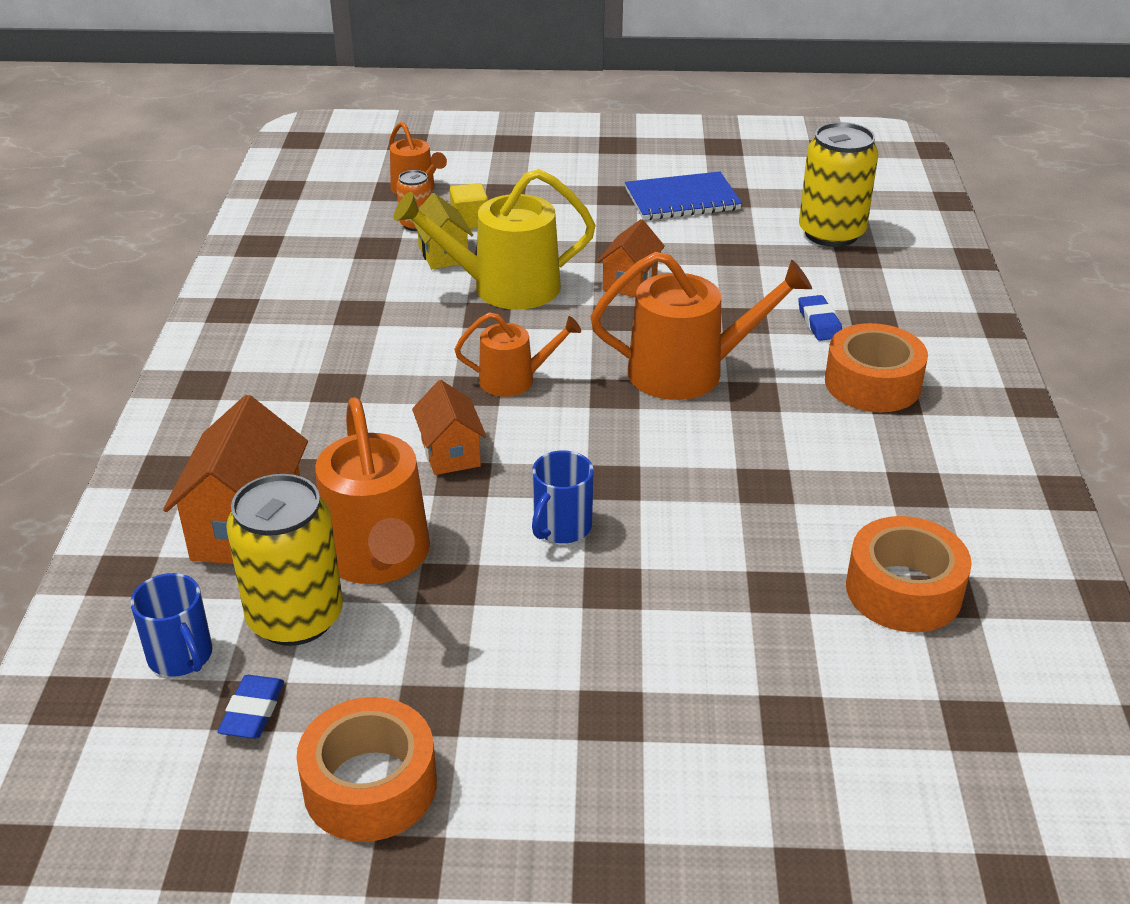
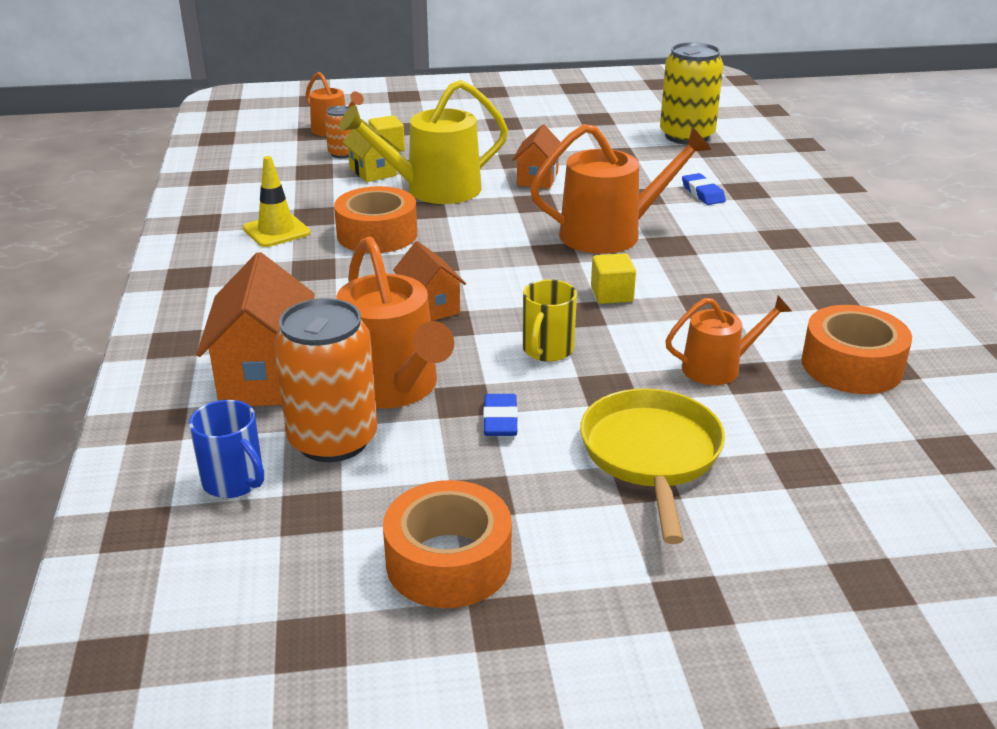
camera: 10 degrees left, 5 degrees down
blue eraser [218,675,284,739] -> blue eraser moved to [483,394,518,436]
yellow can [226,474,343,646] -> orange can [274,298,377,462]
orange watering can [455,312,581,397] -> orange watering can moved to [665,296,791,385]
blue mug [532,450,594,543] -> yellow mug [523,279,577,362]
blue notebook [625,171,742,220] -> none
orange tape [825,323,928,412] -> orange tape moved to [334,186,417,253]
none -> yellow traffic cone [243,156,311,247]
none -> yellow pan [580,389,725,544]
none -> yellow cube [591,253,636,304]

